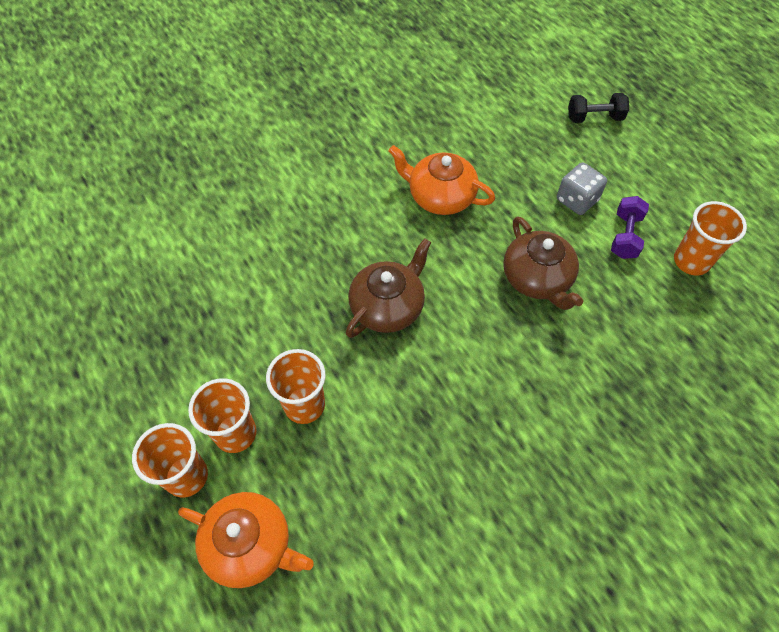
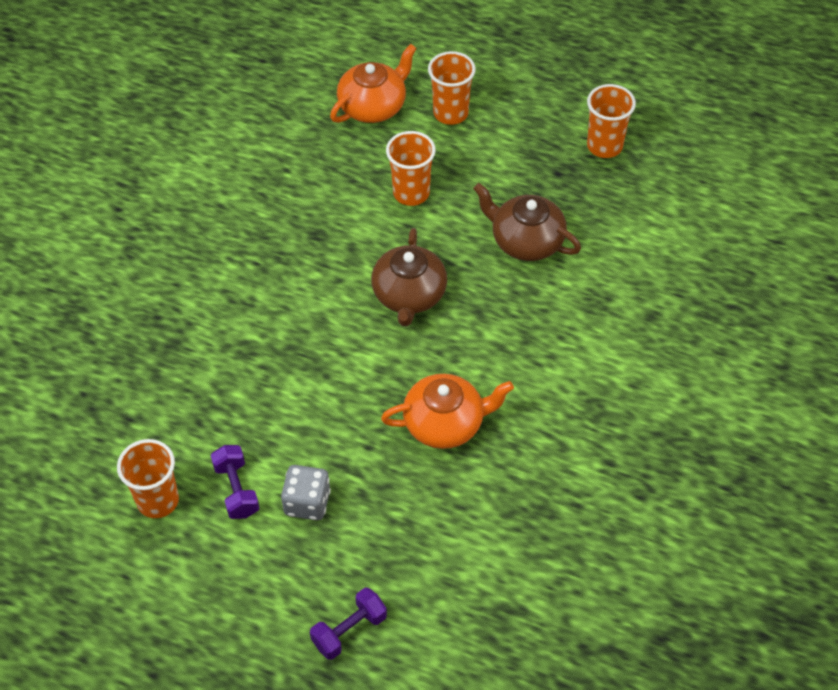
camera: 145 degrees right, 5 degrees down
orange teapot [178,492,314,588] -> orange teapot turned 150 degrees clockwise [330,44,417,123]
orange cup [188,378,256,453] -> orange cup moved to [587,84,636,158]
brown teapot [503,216,583,310] -> brown teapot moved to [473,183,581,261]
black dumbbell [568,93,629,123] -> purple dumbbell [310,587,387,660]

